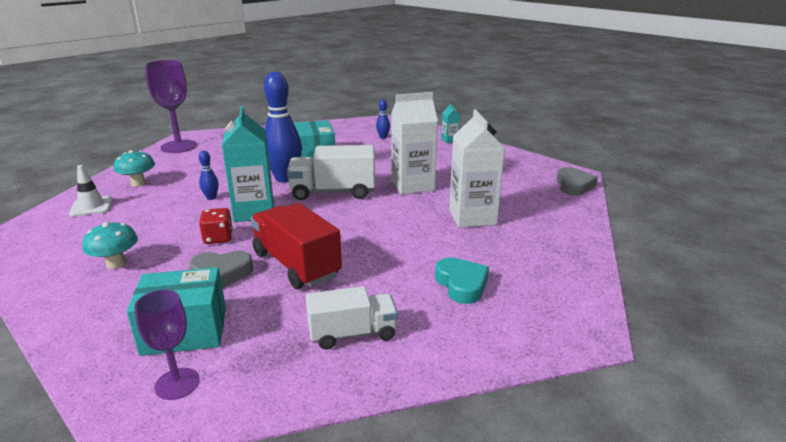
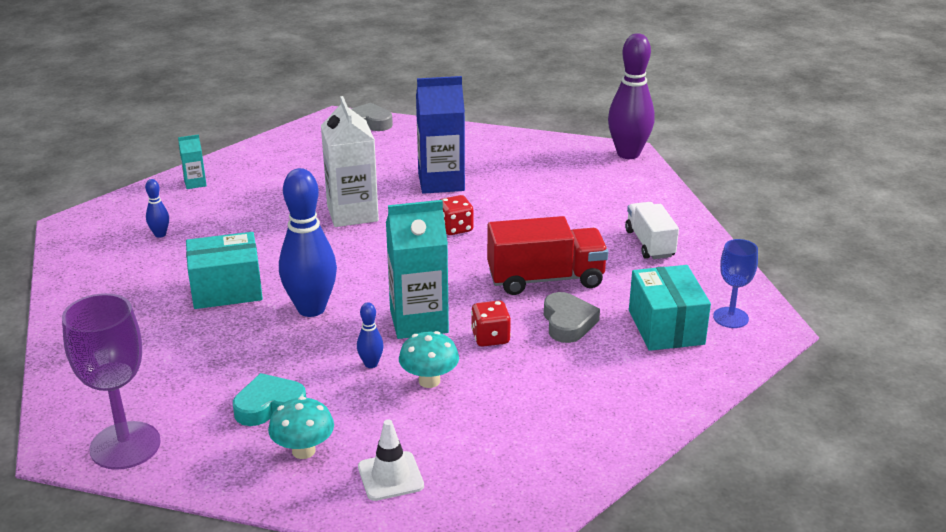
camera: 90 degrees left, 5 degrees up
turquoise mushroom [82,222,138,269] -> turquoise mushroom moved to [399,331,459,388]
purple goblet [134,290,200,400] -> blue goblet [713,239,758,328]
red truck [250,203,342,289] -> red truck turned 150 degrees counterclockwise [487,216,608,295]
white truck [287,145,375,200] -> none
turquoise heart [435,257,489,304] -> turquoise heart moved to [233,373,306,426]
white carton [449,109,505,227] -> blue carton [416,76,465,194]
none -> red dice [440,195,473,235]
none -> purple bowling pin [608,33,655,159]

